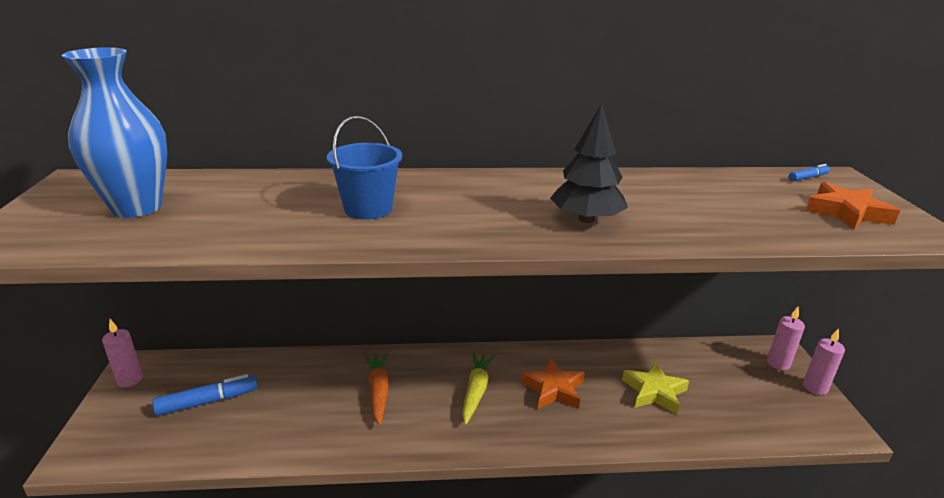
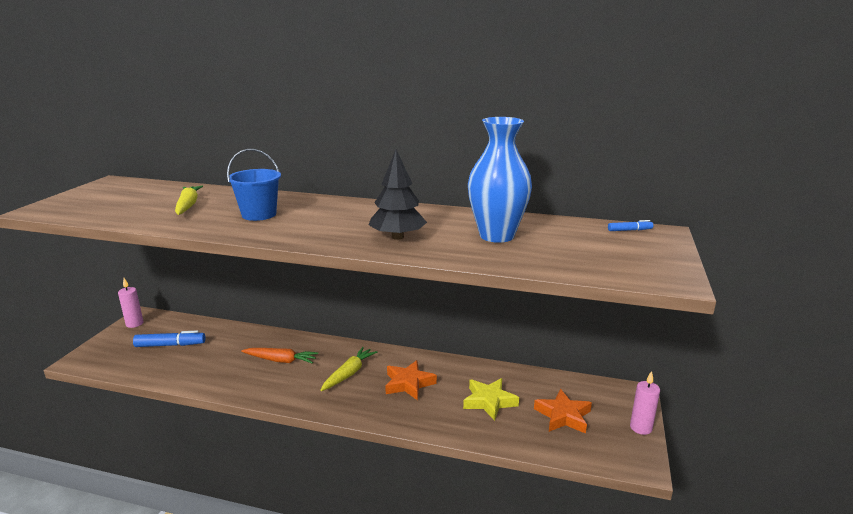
camera: 20 degrees right, 5 degrees down
blue vase [62,47,167,218] -> blue vase moved to [468,117,532,243]
orange carrot [365,353,389,426] -> orange carrot turned 90 degrees clockwise [241,348,318,364]
pink candle [767,306,805,370] -> none
orange star [806,182,900,230] -> orange star moved to [534,389,592,434]
none -> yellow carrot [175,186,203,215]

